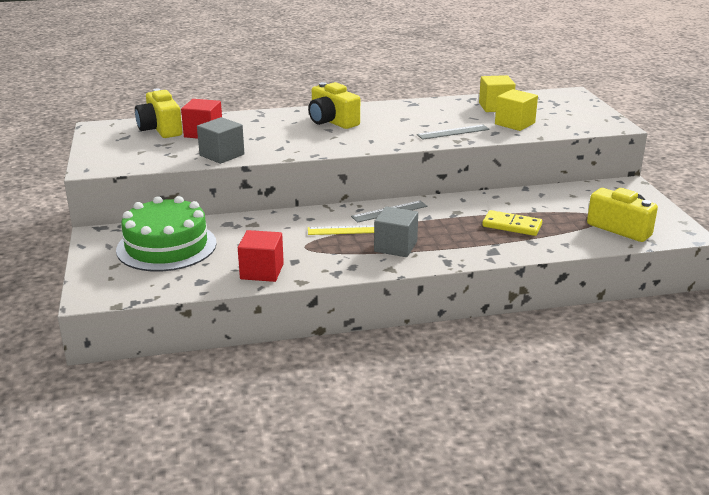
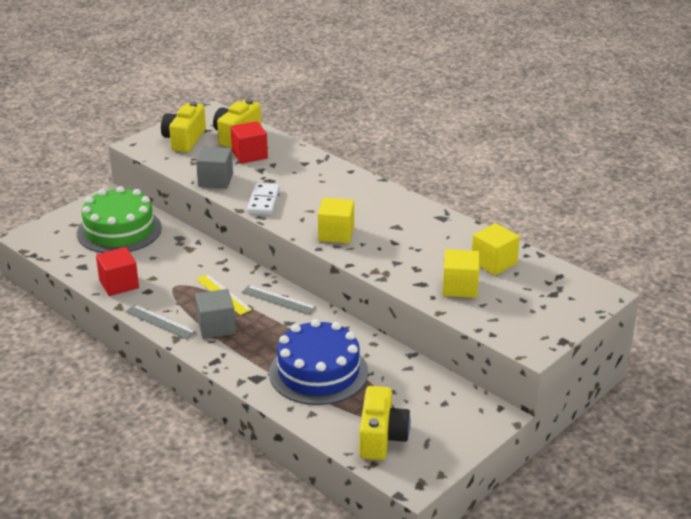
camera: 55 degrees right, 5 degrees up
yellow camera [308,82,360,129] -> yellow camera moved to [161,101,206,152]
grey ruler [417,125,490,140] -> grey ruler moved to [125,305,196,340]
yellow domino [482,210,542,236] -> blue cake [269,319,368,405]
none -> white domino [247,183,280,215]
none -> yellow cube [318,198,354,243]

